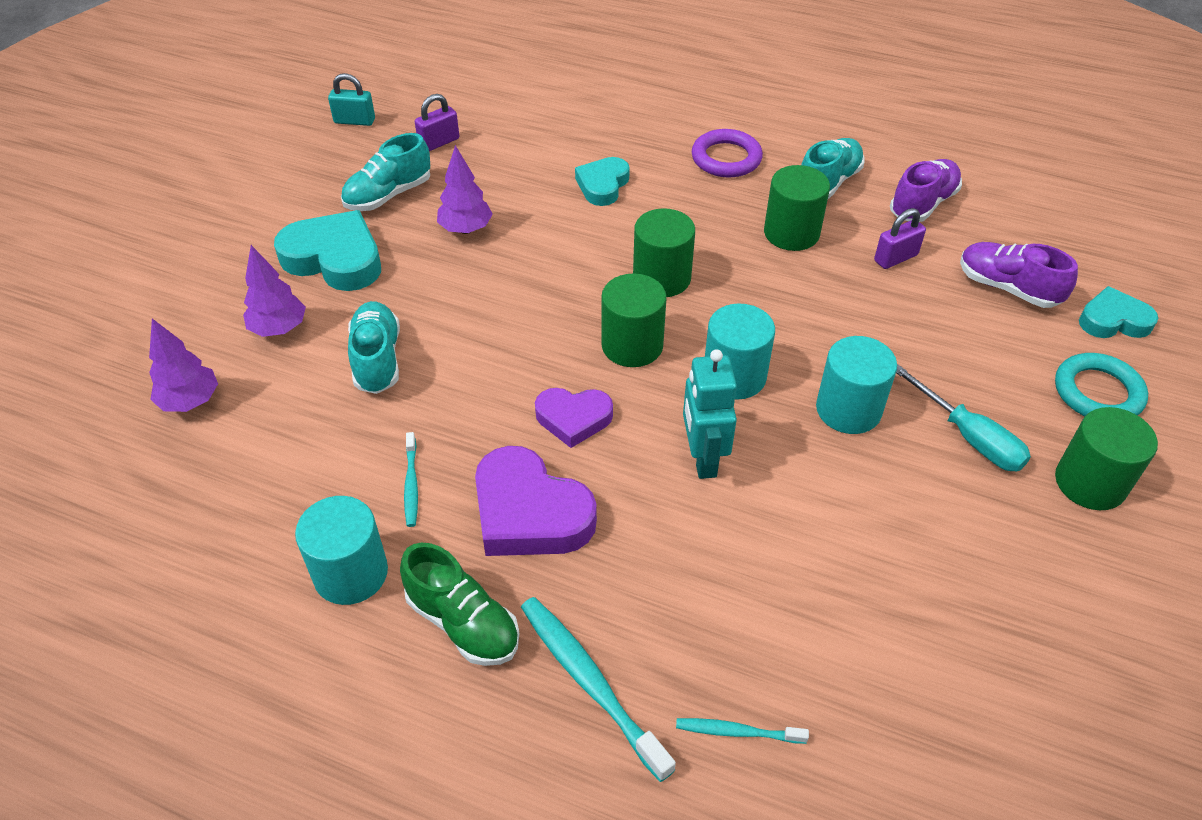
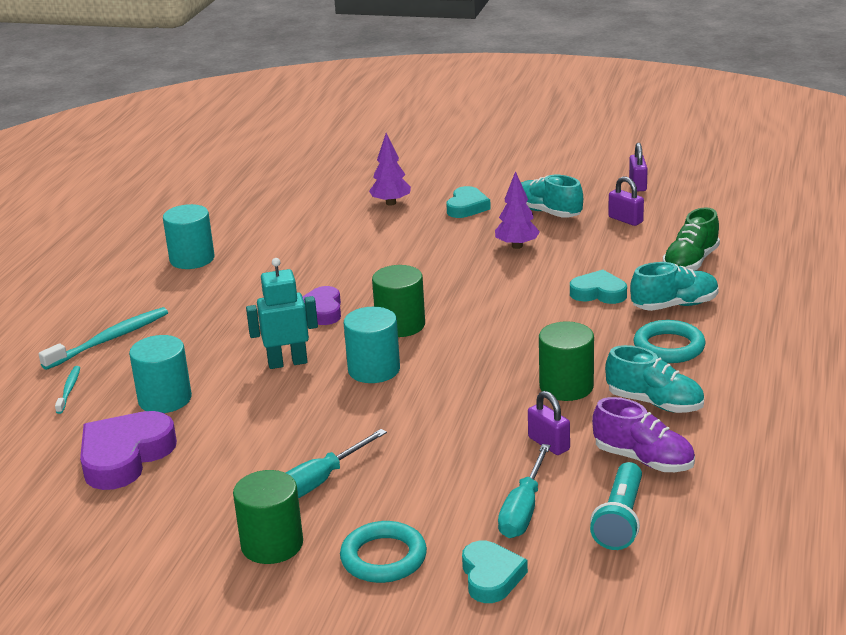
camera: 85 degrees right, 20 degrees down
purple tree [149,318,218,412] -> none
turquoise heart [274,210,381,291] -> turquoise heart [446,186,491,218], size x0.62
turquoise padlock [328,73,375,126] -> purple padlock [629,143,648,191]
turquoise shoe [348,301,400,394] -> turquoise shoe moved to [630,262,719,311]
green shoe [400,543,519,666] -> green shoe moved to [663,207,720,271]
turquoise toothbrush [404,432,418,527] -> none
purple heart [475,446,597,556] -> purple heart moved to [80,411,177,490]
green cylinder [633,208,695,297] -> none
purple ring [692,129,763,178] -> turquoise ring [633,320,705,363]
turquoise cylinder [816,336,897,434] -> turquoise cylinder moved to [129,335,192,413]
purple shoe [960,242,1078,308] -> turquoise screwdriver [498,444,551,538]
none -> turquoise flashlight [590,462,642,550]

